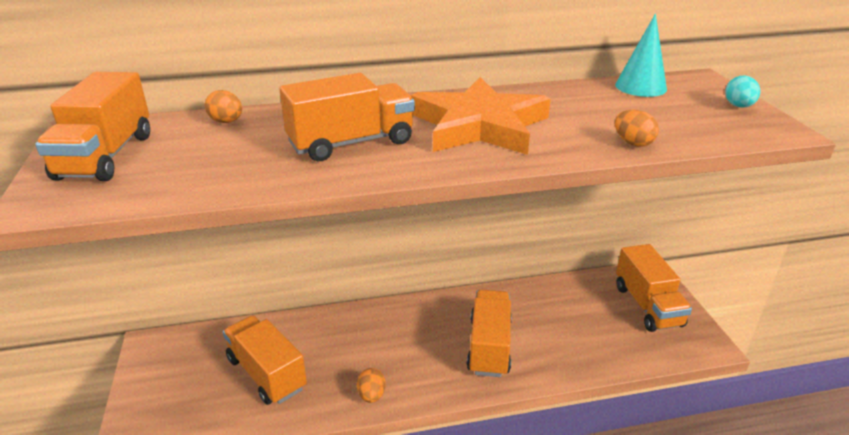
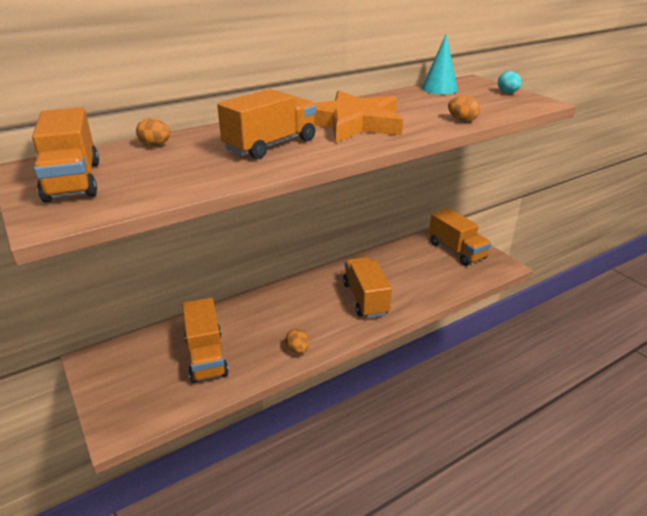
camera: 20 degrees left, 0 degrees up
orange truck [223,315,307,405] -> orange truck turned 135 degrees counterclockwise [182,298,229,383]

